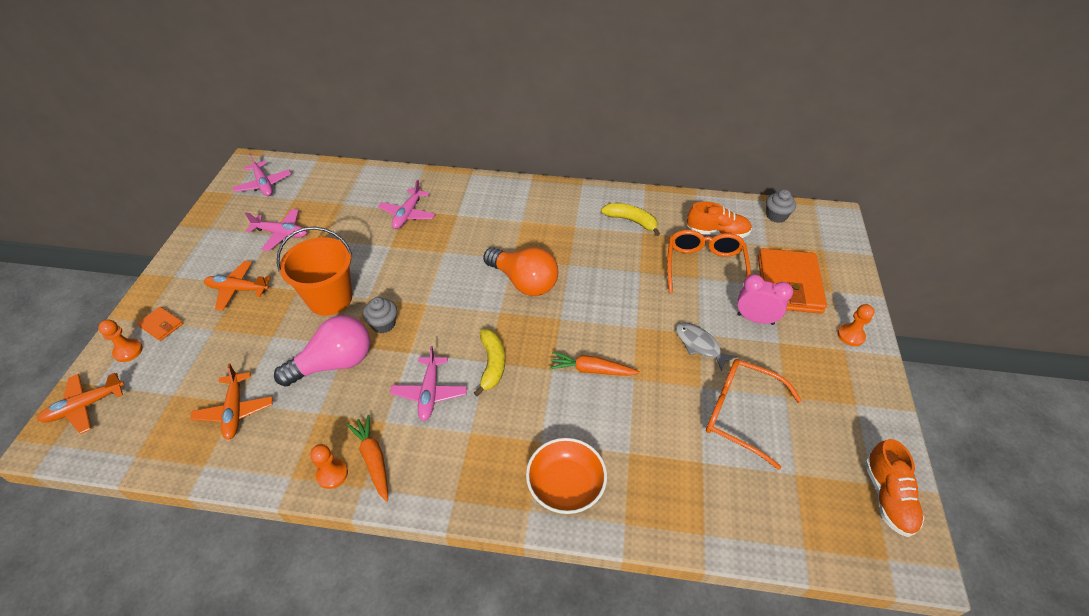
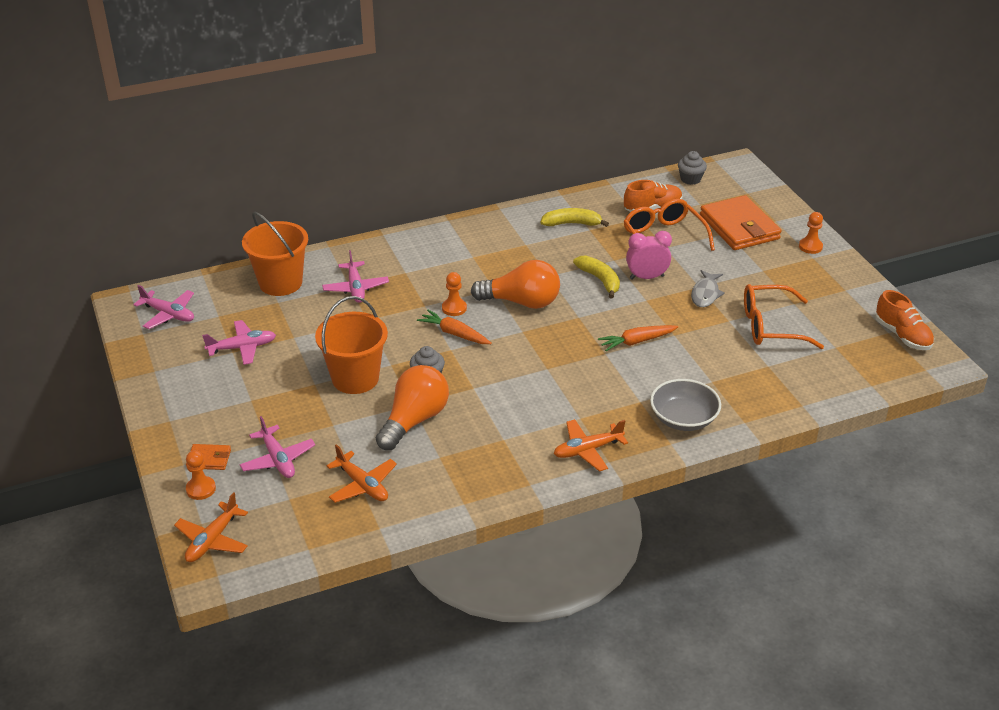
camera: 30 degrees left, 10 degrees down
orange plane [204,261,271,311] -> orange plane moved to [554,419,628,472]
pink light bulb [274,315,370,387] -> orange light bulb [376,365,449,450]
orange pawn [310,444,348,489] -> orange pawn moved to [442,272,467,316]
orange carrot [347,415,388,502] -> orange carrot moved to [417,310,492,344]
pink plane [390,346,467,421] -> pink plane moved to [240,416,315,478]
yellow banana [474,329,505,396] -> yellow banana moved to [573,255,620,299]
orange bowl [526,438,607,514] -> grey bowl [650,379,721,431]
grey fish [676,323,737,371] -> grey fish turned 90 degrees counterclockwise [691,270,725,307]
pink clock [737,274,793,325] -> pink clock moved to [626,231,672,279]
none -> orange bucket [242,212,308,296]

